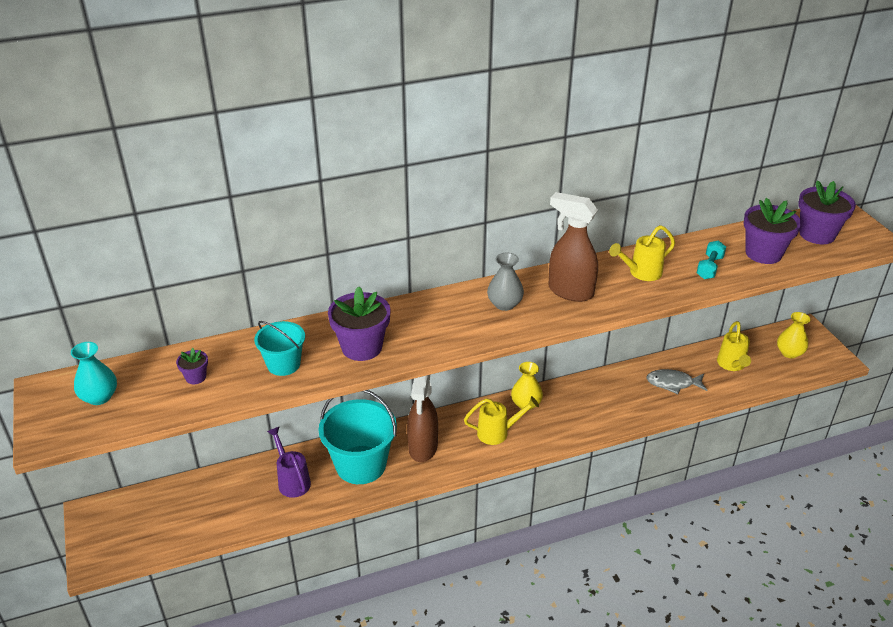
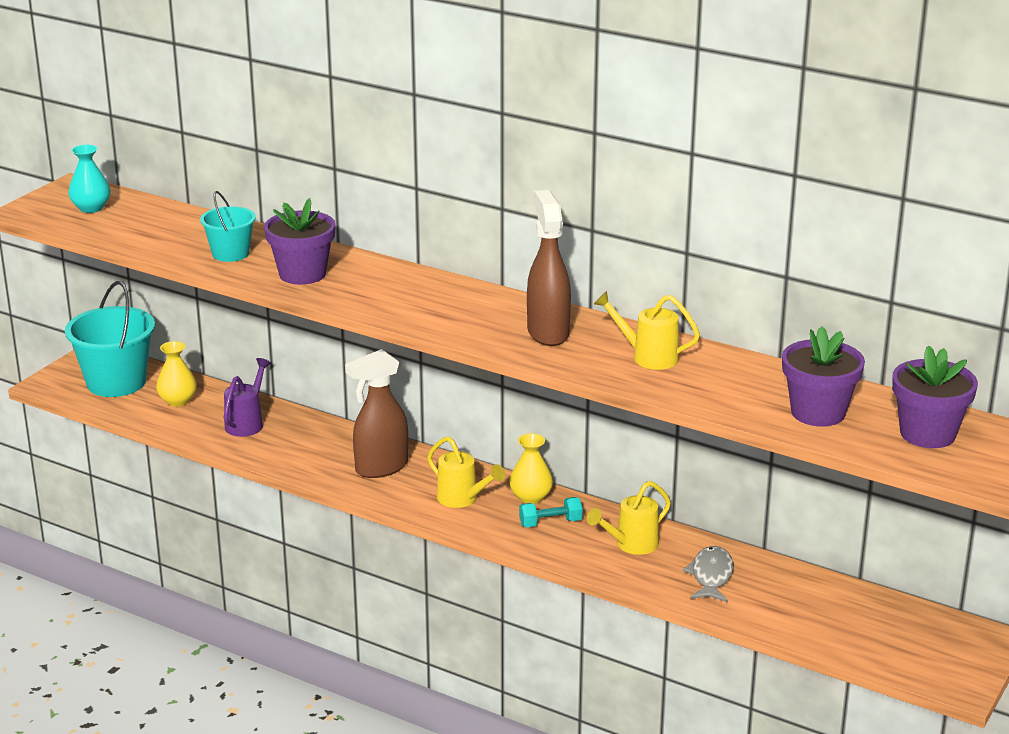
camera: 50 degrees right, 10 degrees down
purple flower pot [176,348,208,384] -> none
turquoise bucket [318,390,397,484] -> turquoise bucket moved to [65,281,155,397]
grey vase [487,252,524,311] -> none
grey fish [646,369,707,394] -> grey fish turned 45 degrees clockwise [683,546,734,602]
turquoise dumbbell [697,240,726,279] -> turquoise dumbbell moved to [519,497,583,527]
yellow watering can [717,321,751,371] -> yellow watering can moved to [587,481,671,555]
yellow vase [777,312,810,359] -> yellow vase moved to [156,341,197,407]

